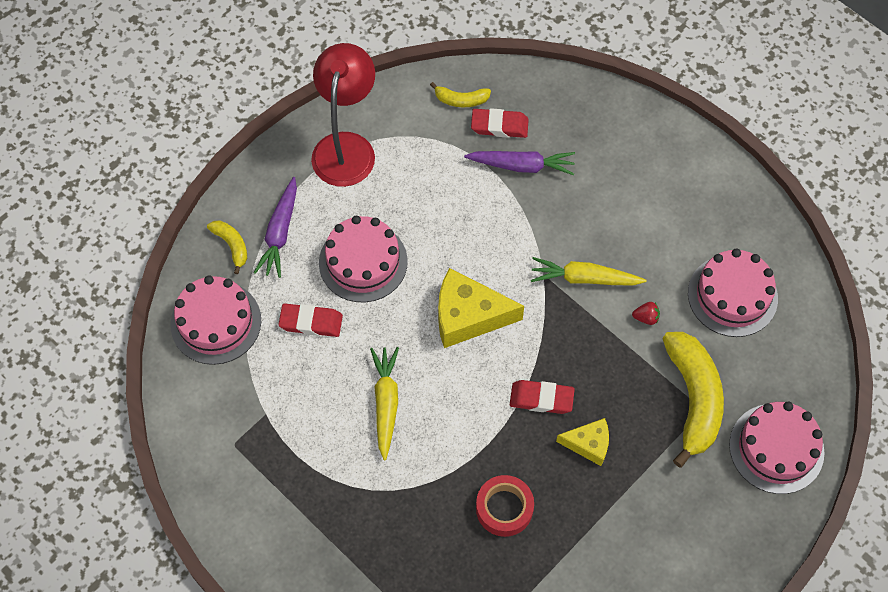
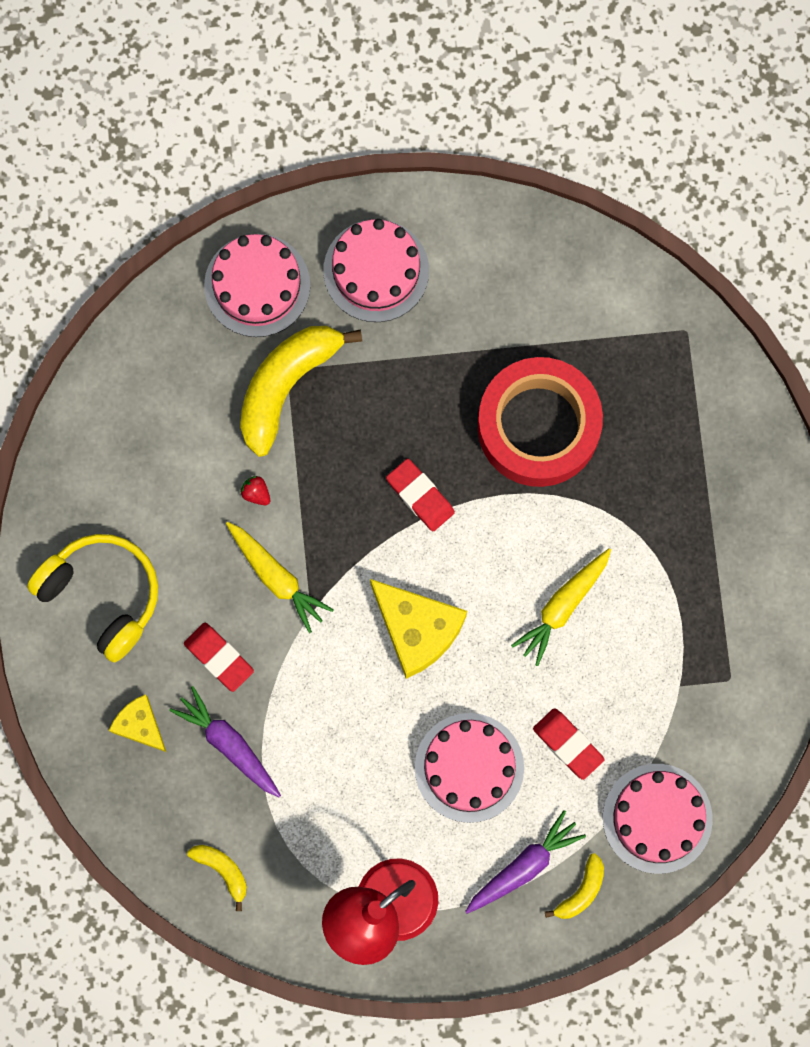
camera: 140 degrees left, 15 degrees up
yellow banana [207,221,247,274] -> yellow banana turned 150 degrees counterclockwise [545,853,604,919]
red eraser [471,108,529,138] -> red eraser moved to [184,623,254,692]
red tape [476,475,534,537] -> red tape [478,357,603,487], size x1.92
yellow cheese [556,418,609,466] -> yellow cheese moved to [109,694,166,752]
pink cake [688,249,778,337] -> pink cake moved to [323,219,429,322]
none -> yellow headphones [27,534,158,663]

